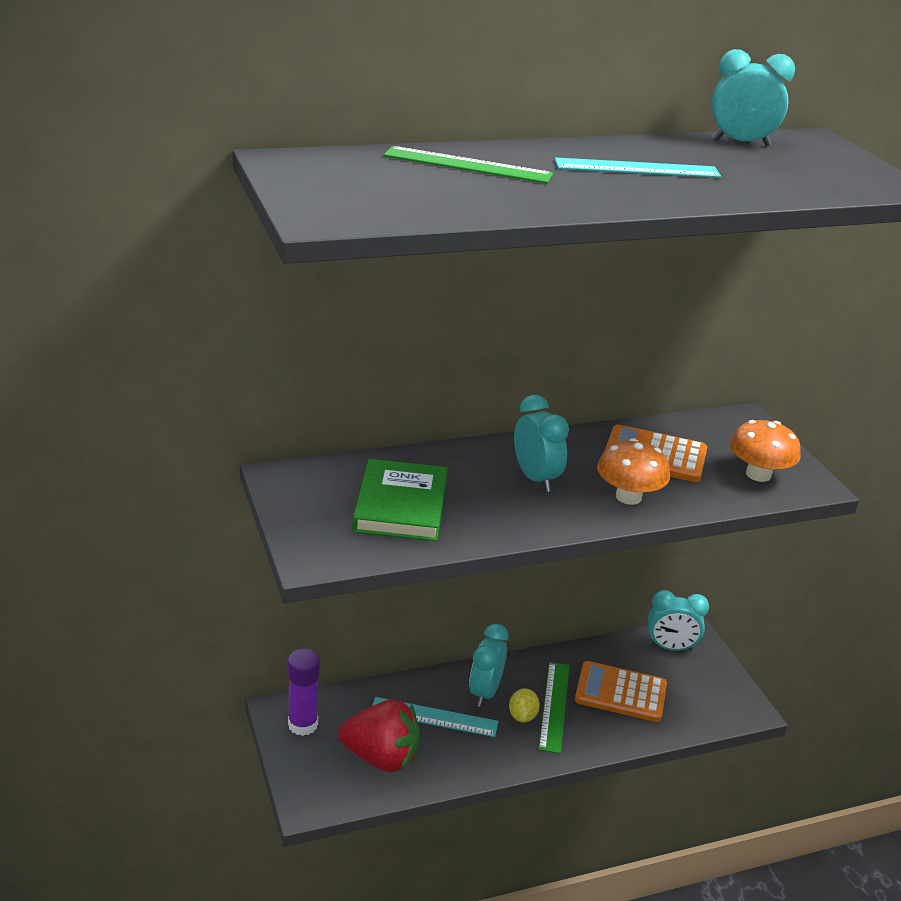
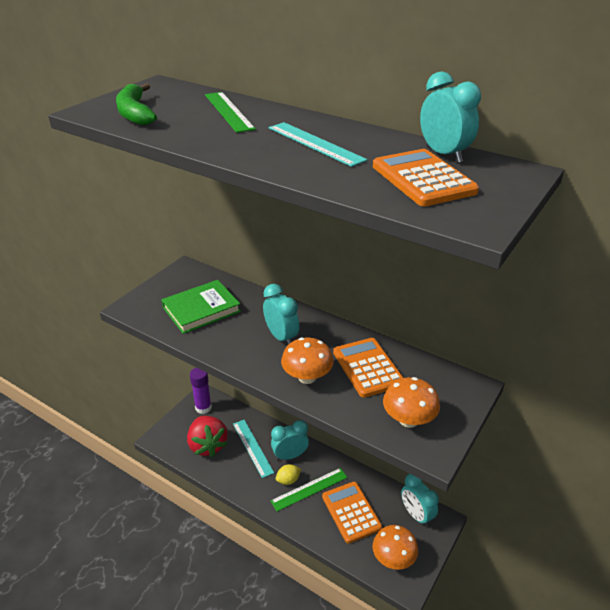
camera: 55 degrees right, 5 degrees up
turquoise clock [514,395,569,492] -> turquoise clock turned 60 degrees counterclockwise [263,284,300,345]
none -> green banana [116,83,157,125]
none -> orange calculator [373,149,479,206]
none -> orange mushroom [373,525,418,570]

